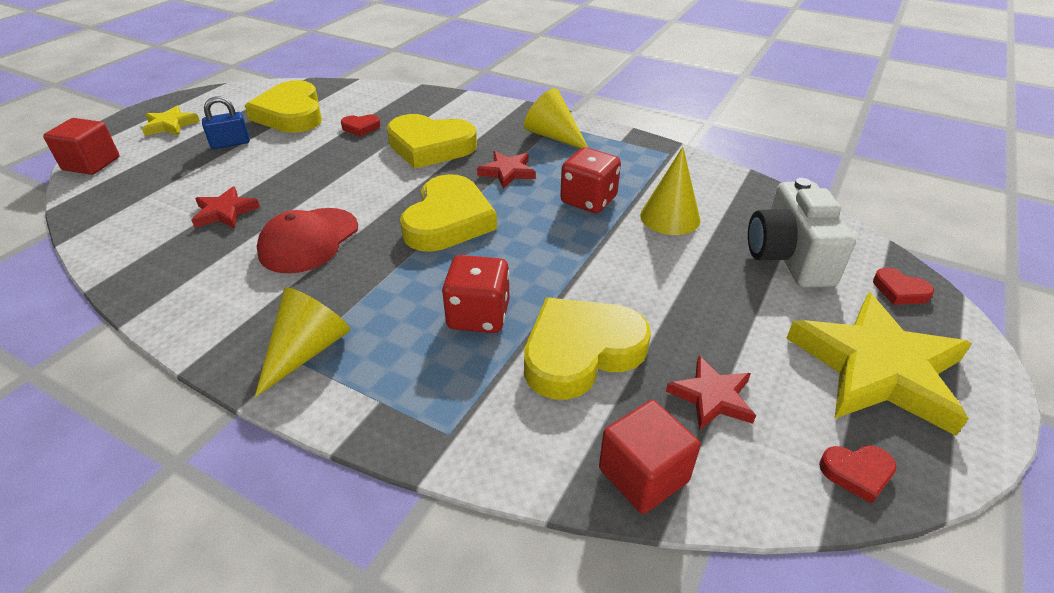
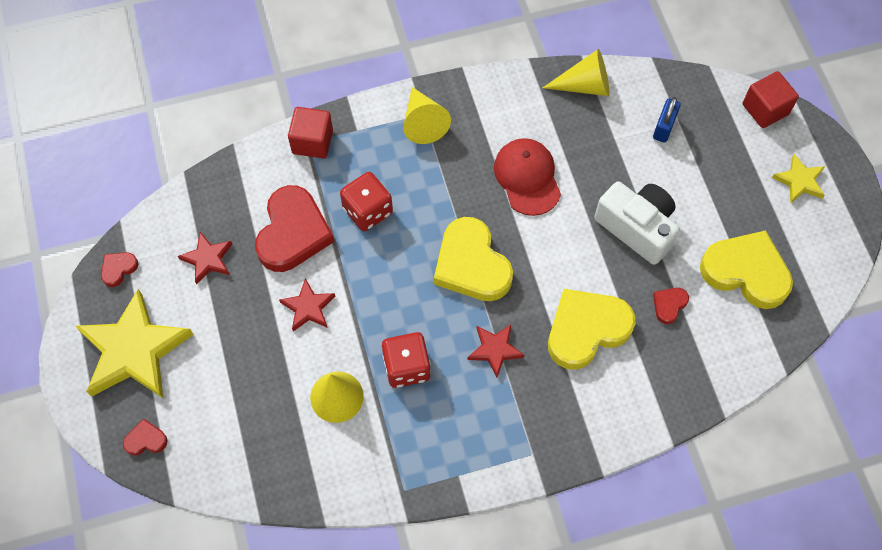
camera: 135 degrees right, 25 degrees up
red star [192,186,260,229] -> red star moved to [279,278,335,331]
blue padlock [202,96,250,149] -> blue padlock moved to [653,97,681,143]
yellow cone [524,88,588,148] -> yellow cone moved to [543,49,610,96]
yellow heart [524,298,651,400] -> red heart [255,185,334,272]
red cube [599,400,700,514] -> red cube moved to [288,107,333,159]
white camera [748,178,856,288] -> white camera moved to [594,181,680,265]

